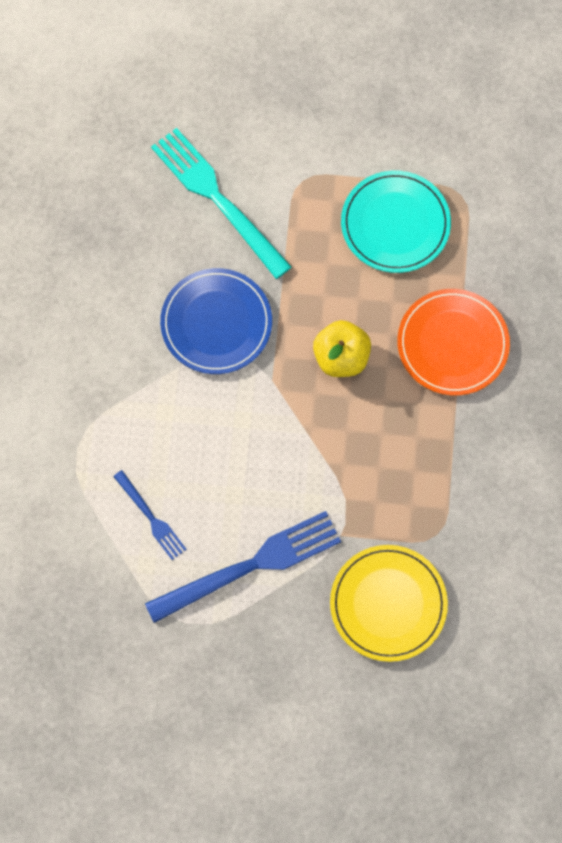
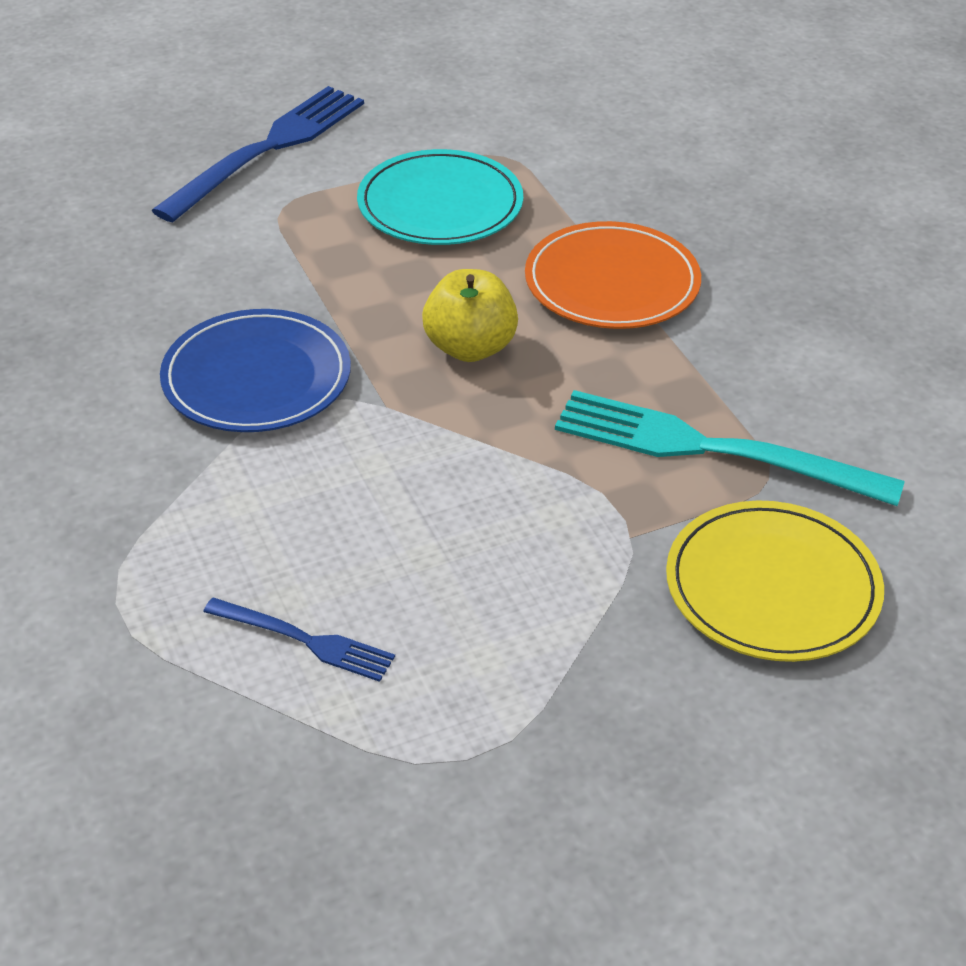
camera: 30 degrees left, 30 degrees down
blue fork [145,511,341,623] -> blue fork moved to [151,86,364,222]
turquoise fork [151,128,292,279] -> turquoise fork moved to [555,390,905,506]

